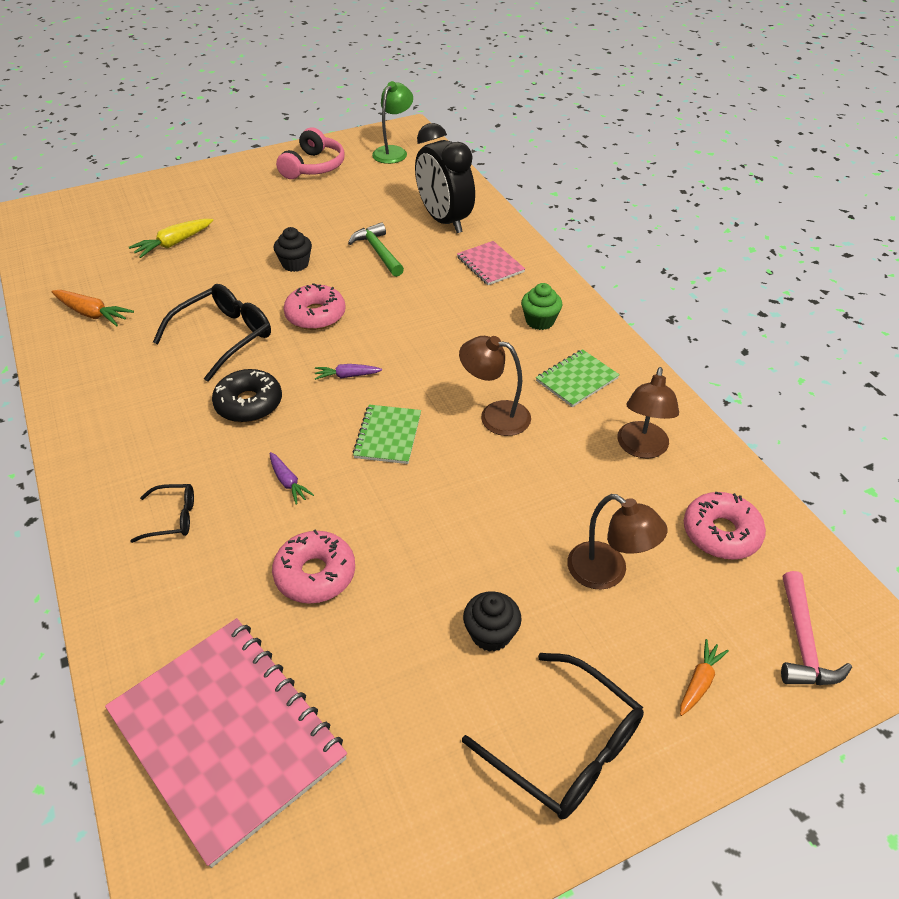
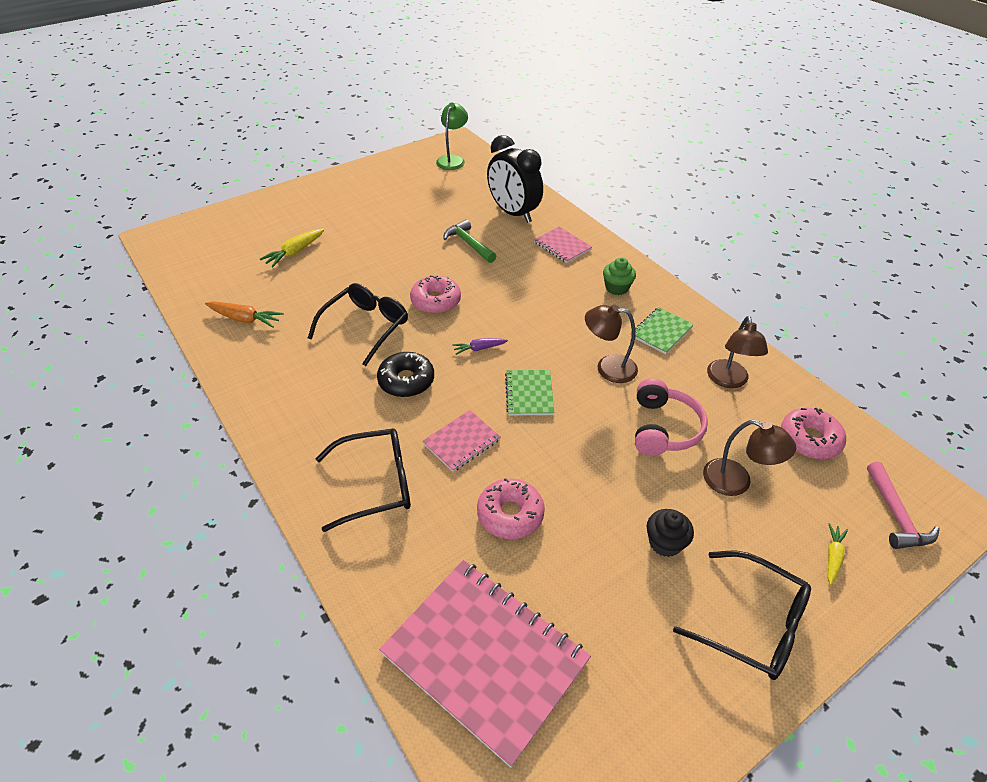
camera: 10 degrees left, 0 degrees up
black glasses [131,484,194,543] -> black glasses [315,428,411,532], size x1.85
purple carrot [270,452,314,505] -> pink notebook [422,410,501,472]
black cupcake [274,227,312,272] -> none
pink headphones [276,127,345,179] -> pink headphones moved to [635,378,708,456]
orange carrot [680,639,729,716] -> yellow carrot [828,523,848,585]

